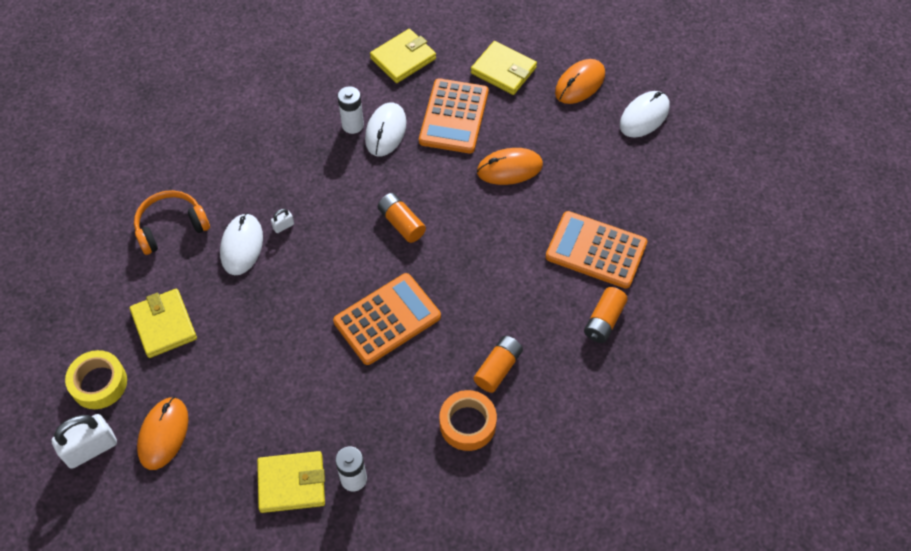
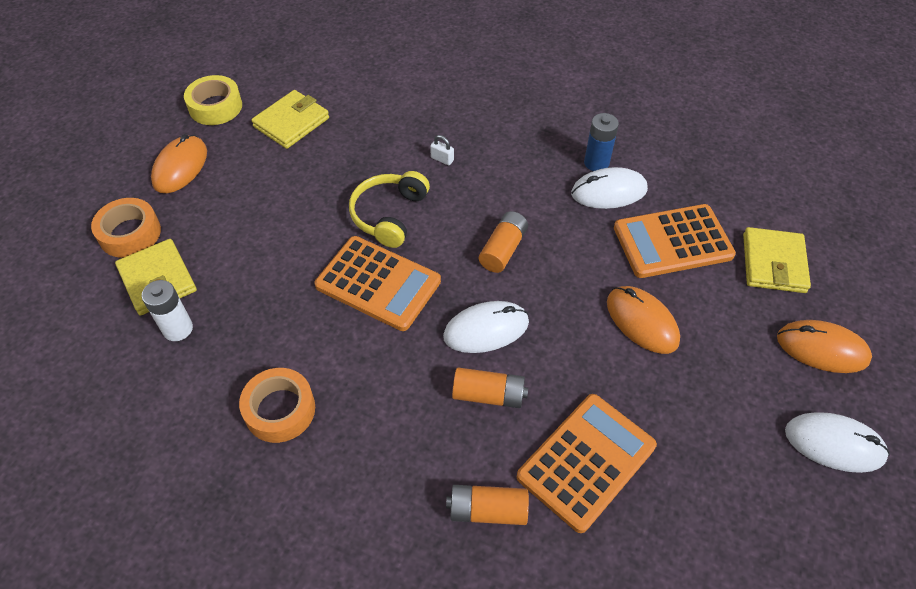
camera: 65 degrees right, 5 degrees down
white padlock [51,414,117,469] -> none
orange headphones [134,190,210,255] -> none
orange mouse [137,397,188,470] -> orange mouse turned 60 degrees counterclockwise [151,134,207,193]
white mouse [220,213,263,275] -> white mouse moved to [443,301,529,353]
white battery [338,86,364,134] -> blue battery [584,113,619,171]
yellow wallet [370,29,436,83] -> none
orange battery [473,336,523,393] -> orange battery moved to [452,368,528,408]
orange calculator [546,211,647,289] -> orange calculator turned 45 degrees clockwise [517,394,657,533]
none -> orange tape [91,198,161,258]
none -> yellow headphones [349,171,430,248]

